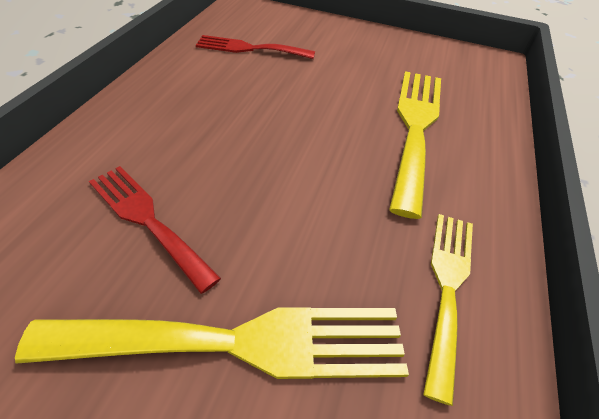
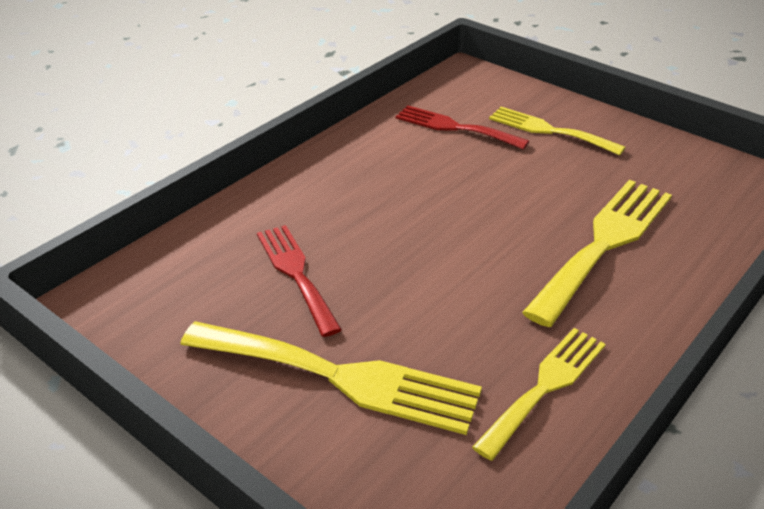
camera: 25 degrees right, 10 degrees down
none -> yellow fork [489,107,626,156]

